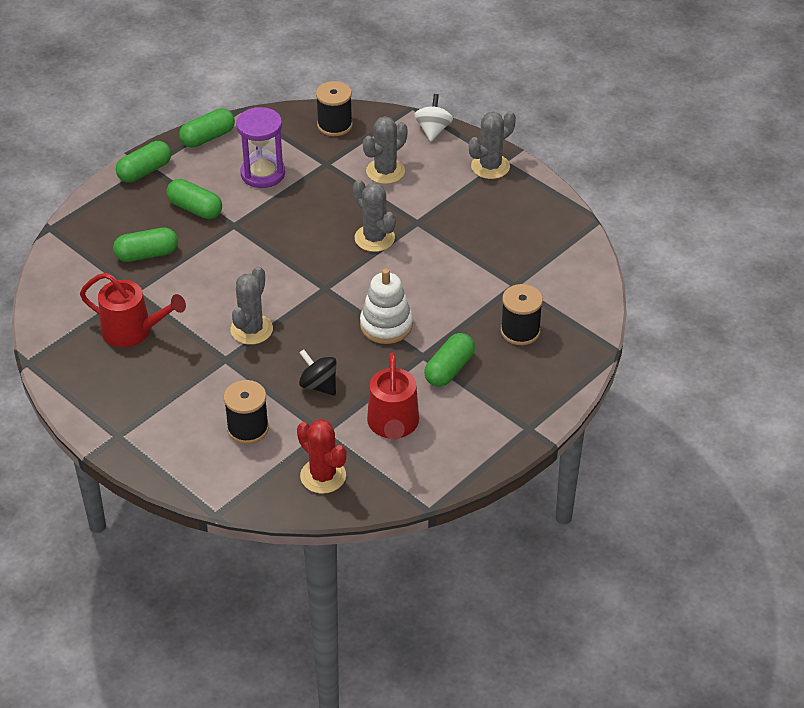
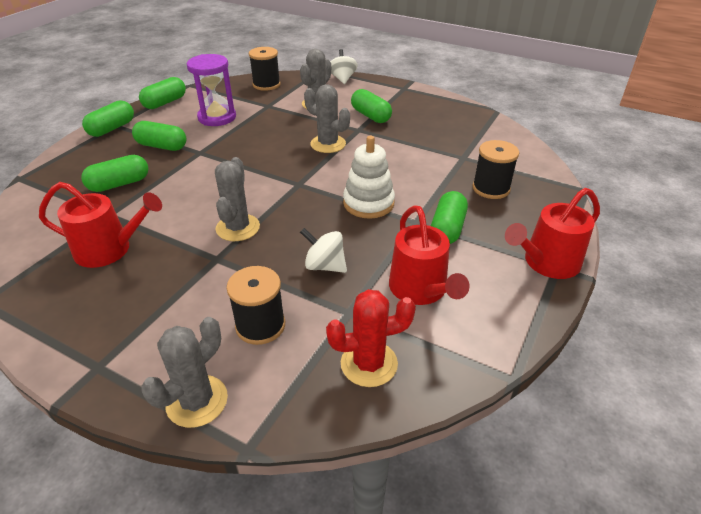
camera: 15 degrees left, 5 degrees down
red cactus [297,419,347,494] -> red cactus turned 45 degrees counterclockwise [326,289,416,387]
black spinning top [299,349,337,396] -> white spinning top [300,228,347,273]
grey cactus [469,111,516,179] -> grey cactus moved to [141,317,228,428]
none -> green capsule [351,89,392,123]
none -> red watering can [505,188,600,279]

